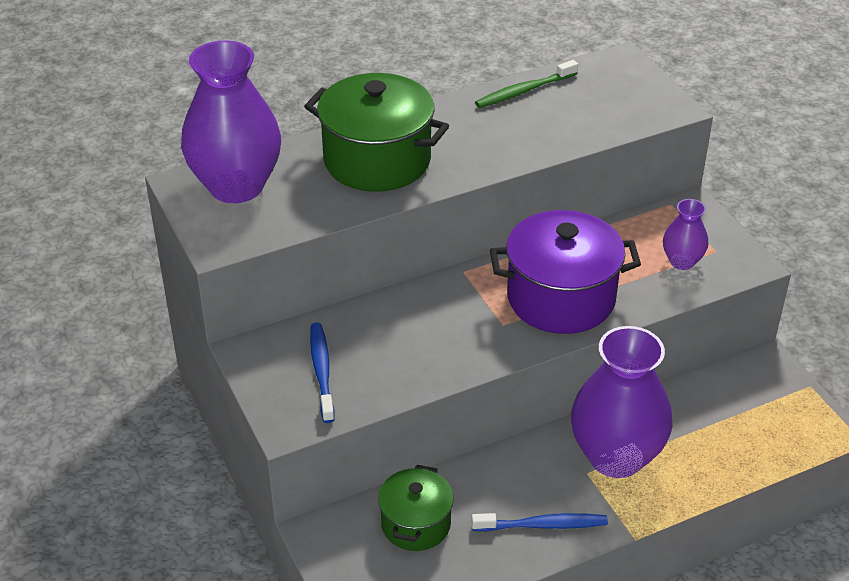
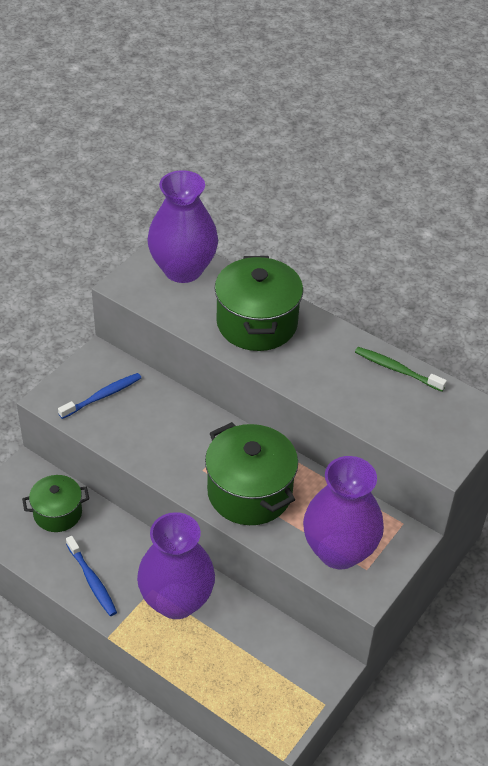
camera: 60 degrees right, 5 degrees up
purple pot [490,210,641,334] -> green pot [205,422,298,525]
purple vase [663,199,708,270] -> purple vase [303,456,384,569], size x2.09

